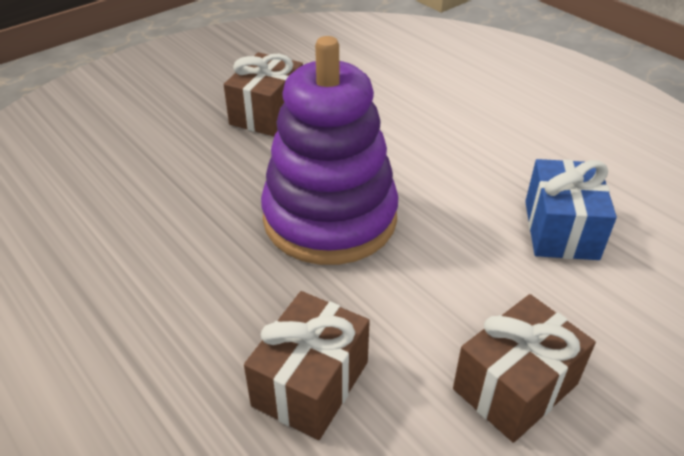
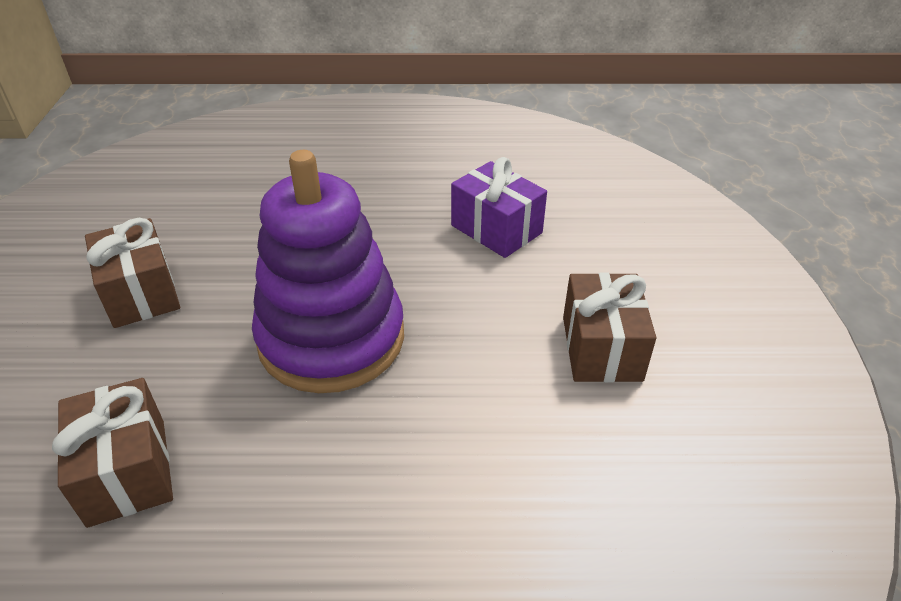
camera: 50 degrees left, 0 degrees up
brown gift [244,291,370,440] -> brown gift moved to [52,378,173,528]
blue gift [525,159,617,260] -> purple gift [451,157,547,258]

